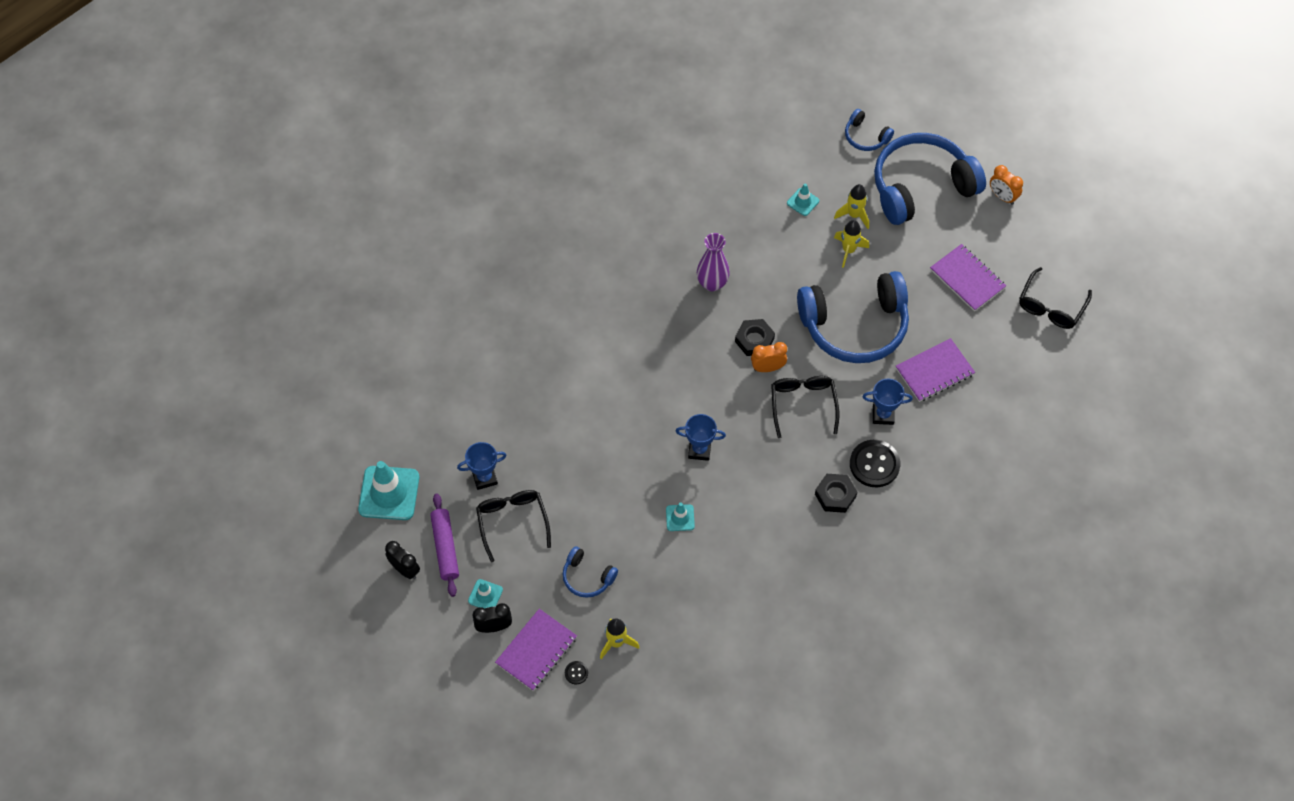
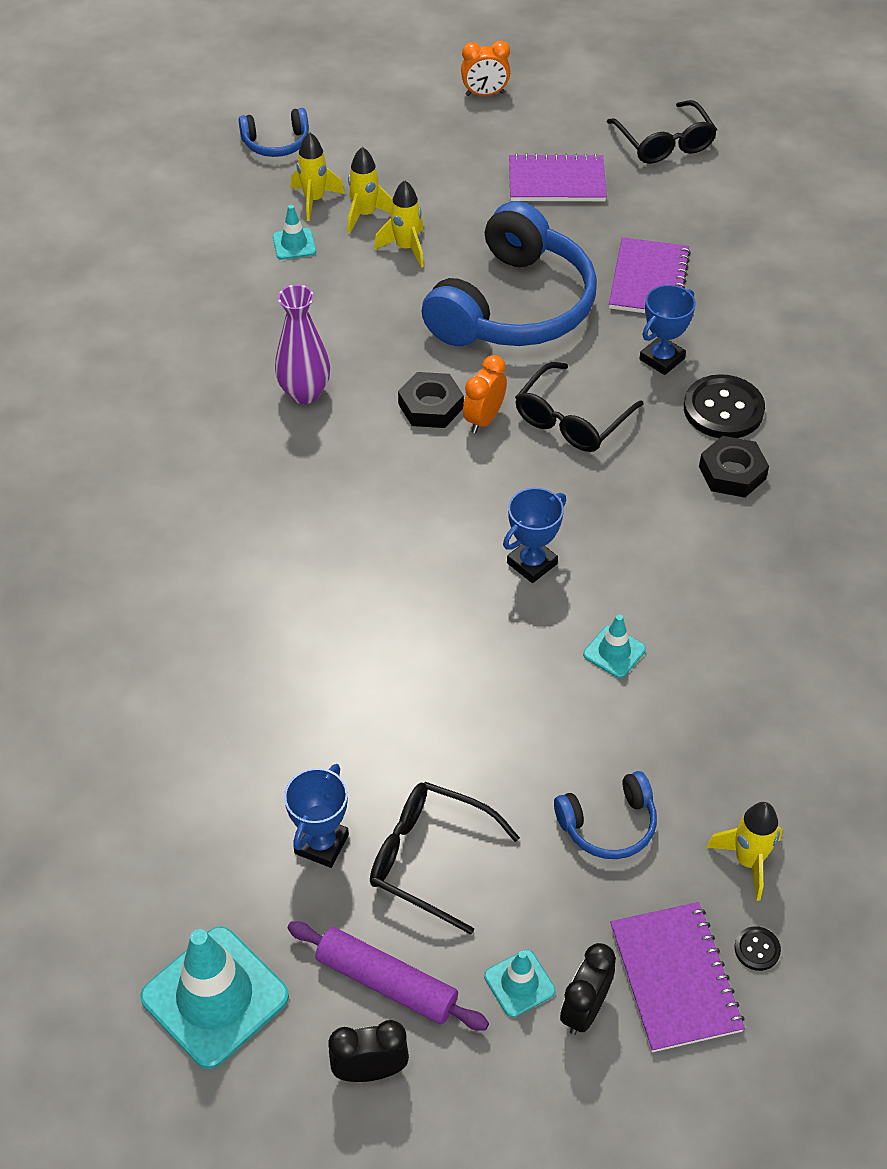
camera: 50 degrees left, 10 degrees down
black glasses [771,376,839,438] -> black glasses turned 90 degrees counterclockwise [515,362,644,452]
blue headphones [874,133,986,225] -> none
none -> yellow rocket [291,132,345,221]

